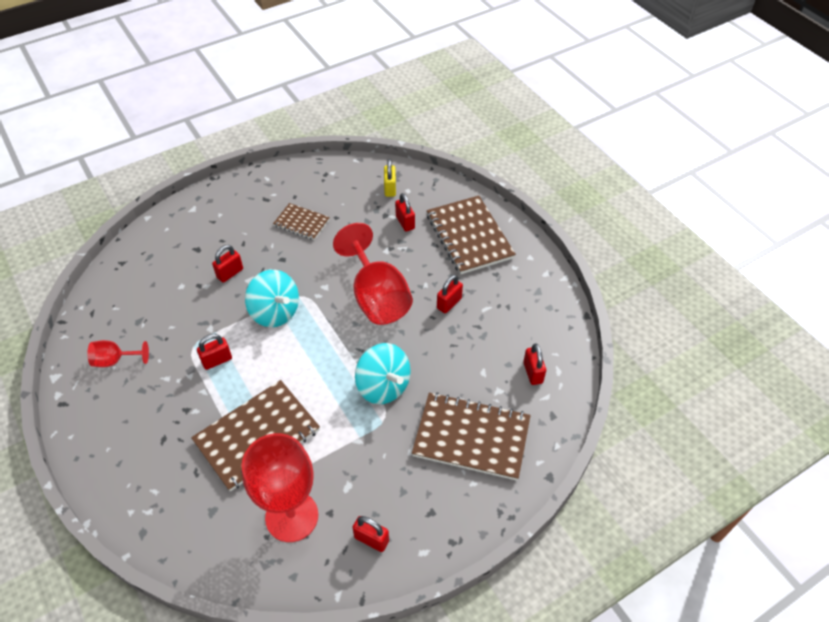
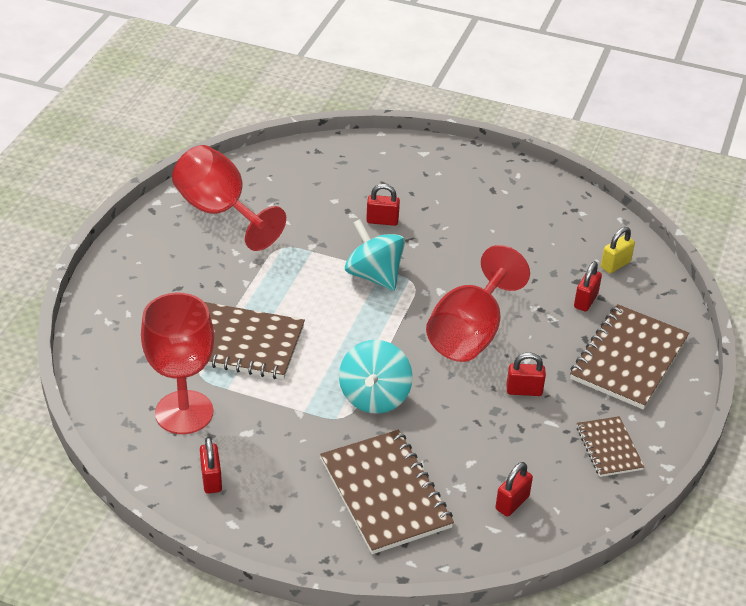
camera: 50 degrees right, 10 degrees down
red goblet [87,340,149,367] -> red goblet [172,145,286,251], size x2.05
red padlock [197,334,232,370] -> none
turquoise spinning top [245,270,299,327] -> turquoise spinning top turned 135 degrees clockwise [345,219,405,291]
brown notebook [273,203,330,240] -> brown notebook moved to [577,416,644,477]

